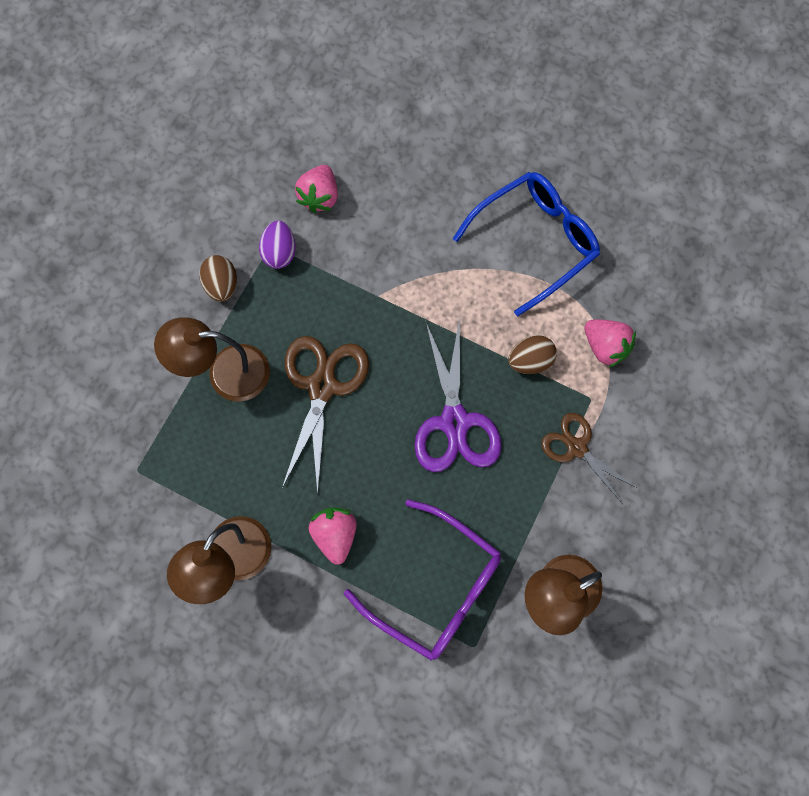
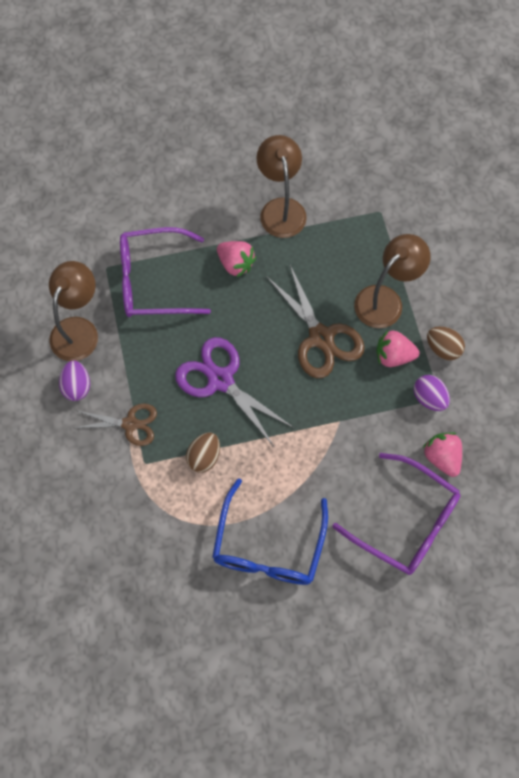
camera: 140 degrees right, 5 degrees down
pink strawberry [584,319,636,368] -> pink strawberry moved to [376,330,419,367]
none -> purple egg [59,361,90,401]
none -> purple glasses [332,453,461,575]

